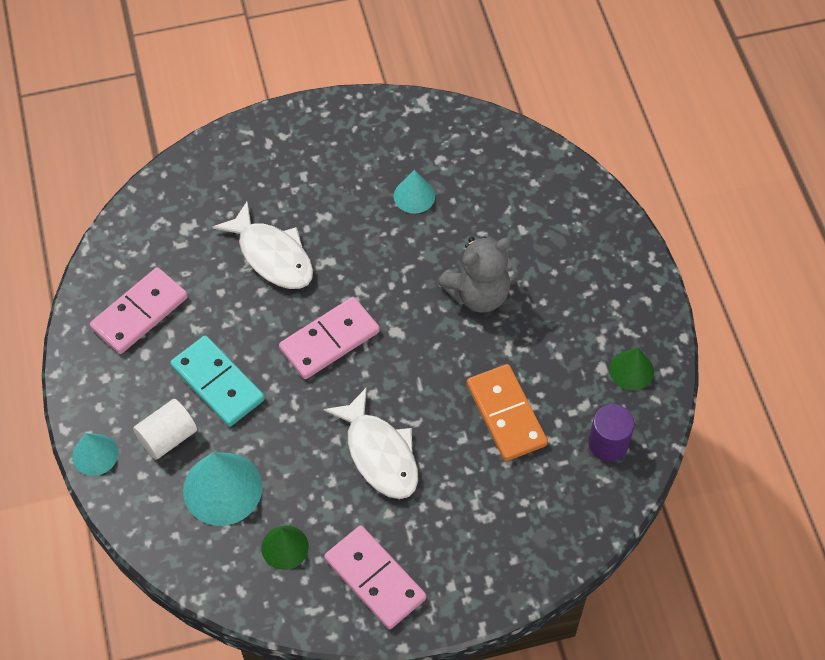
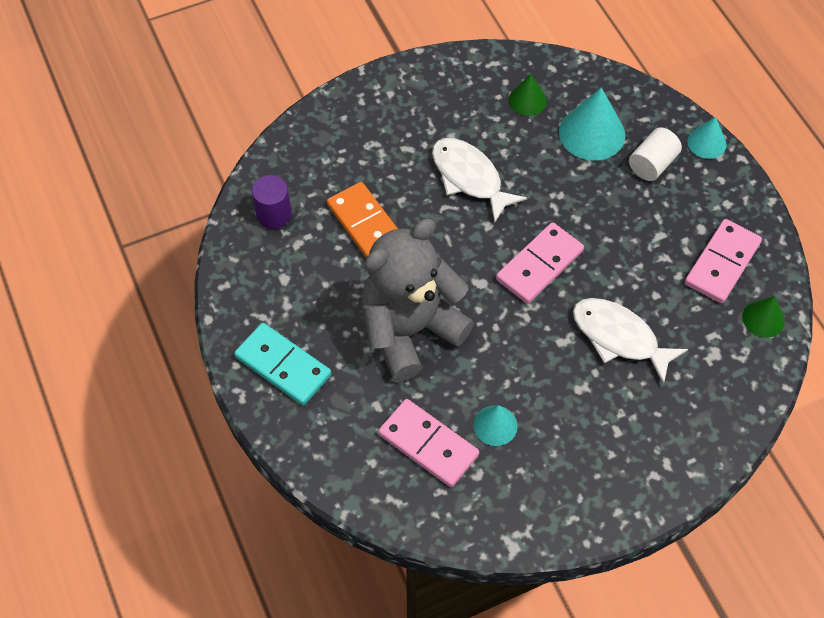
camera: 170 degrees right, 0 degrees up
turquoise domino [170,335,265,427] -> turquoise domino moved to [234,323,331,405]
pink domino [324,525,426,629] -> pink domino moved to [378,399,479,487]
grey teddy bear [438,236,512,313] -> grey teddy bear [361,219,474,381], size x1.55
green cone [609,347,654,390] -> green cone moved to [742,296,785,338]

